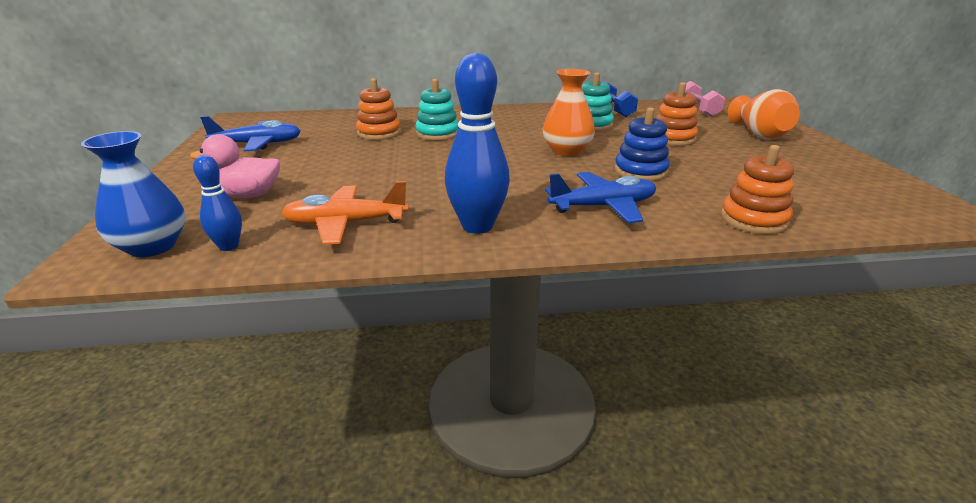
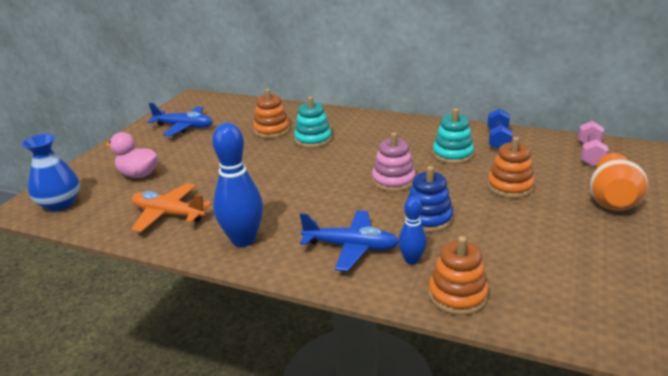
camera: 30 degrees right, 0 degrees up
blue bowling pin [193,155,242,251] -> blue bowling pin moved to [398,196,427,265]
orange vase [543,69,595,156] -> pink stacking toy [372,132,416,192]

